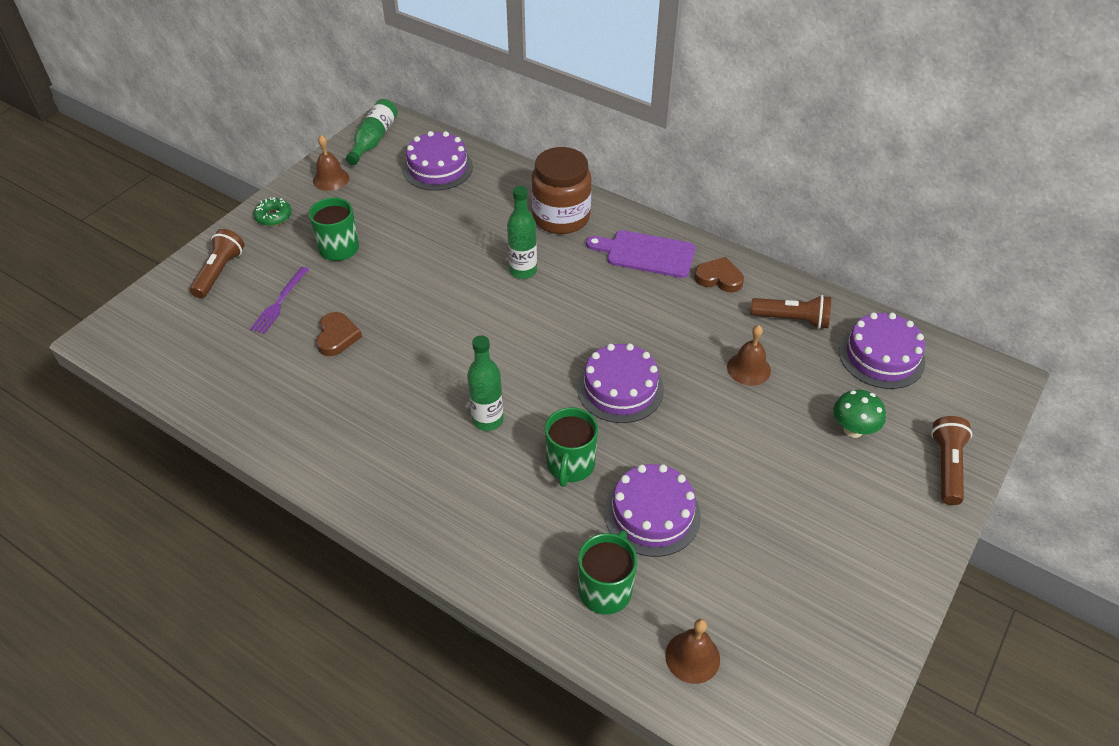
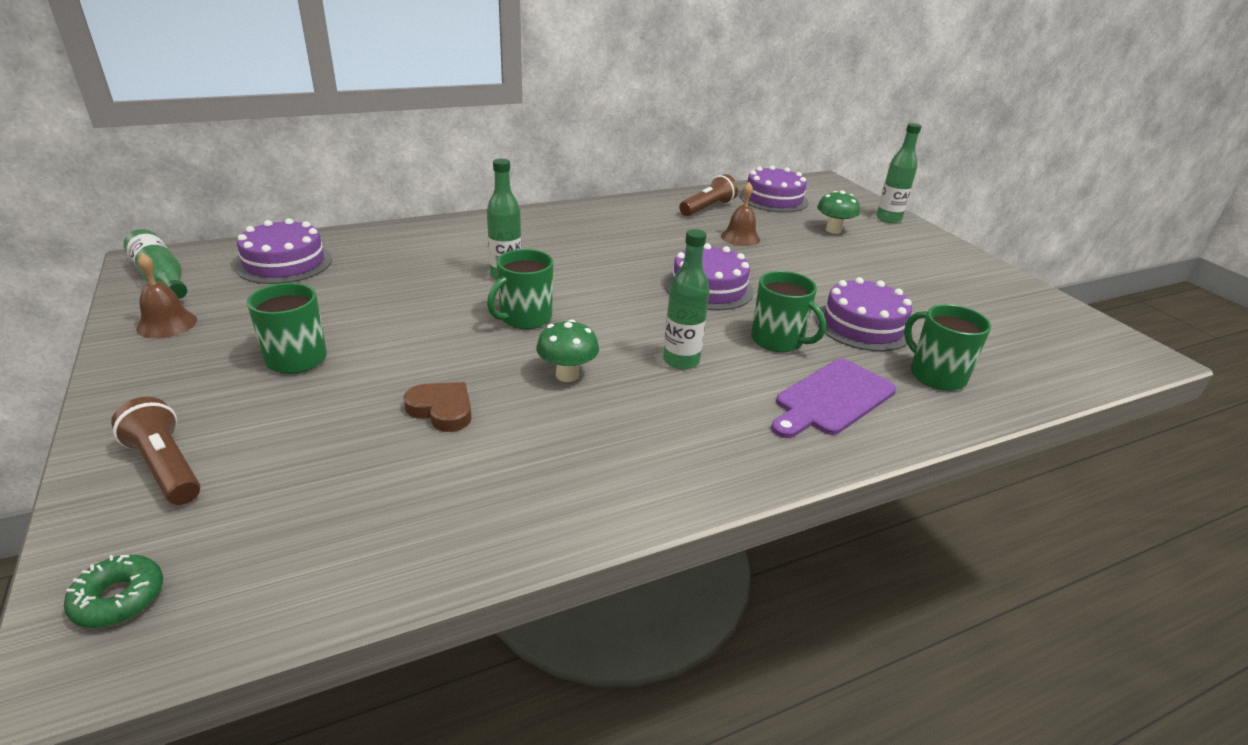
camera: 60 degrees left, 15 degrees down
purple fork [250,267,309,334] -> none
green donut [254,197,292,226] -> green donut moved to [64,555,163,628]
brown jar [532,147,592,234] -> none
purple cutting board [586,230,695,278] -> purple cutting board moved to [771,359,896,438]
brown bell [665,619,720,684] -> none
brown heart [694,257,744,293] -> none
brown flashlight [931,416,972,505] -> green bottle [876,123,922,223]
none -> green mug [487,249,553,329]
none -> green mushroom [536,319,599,382]

